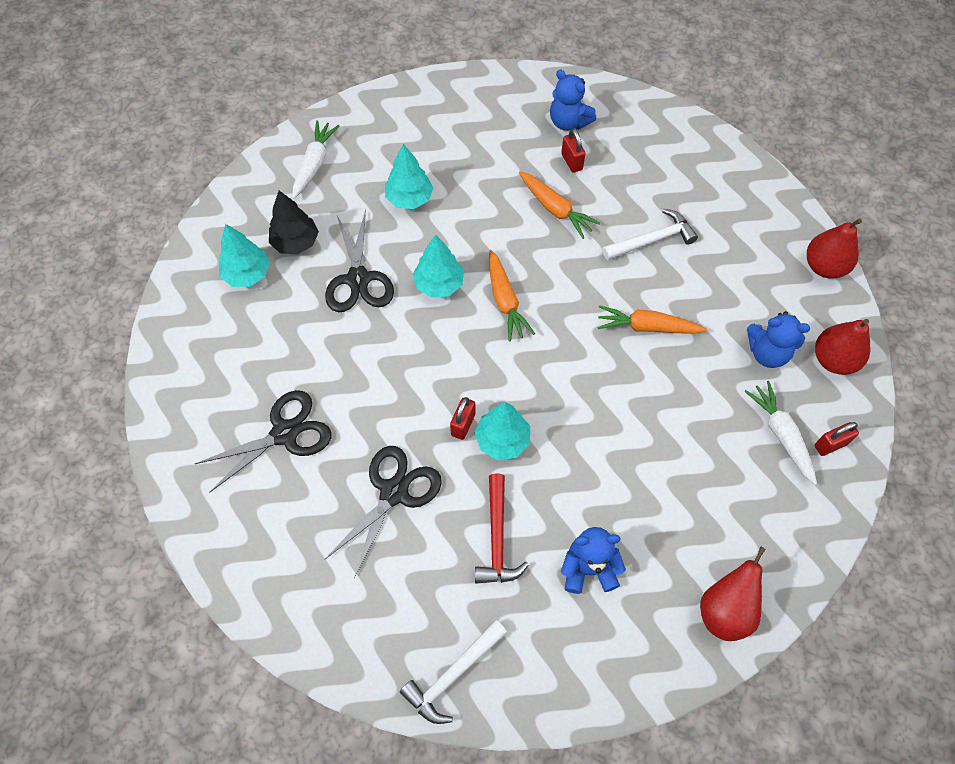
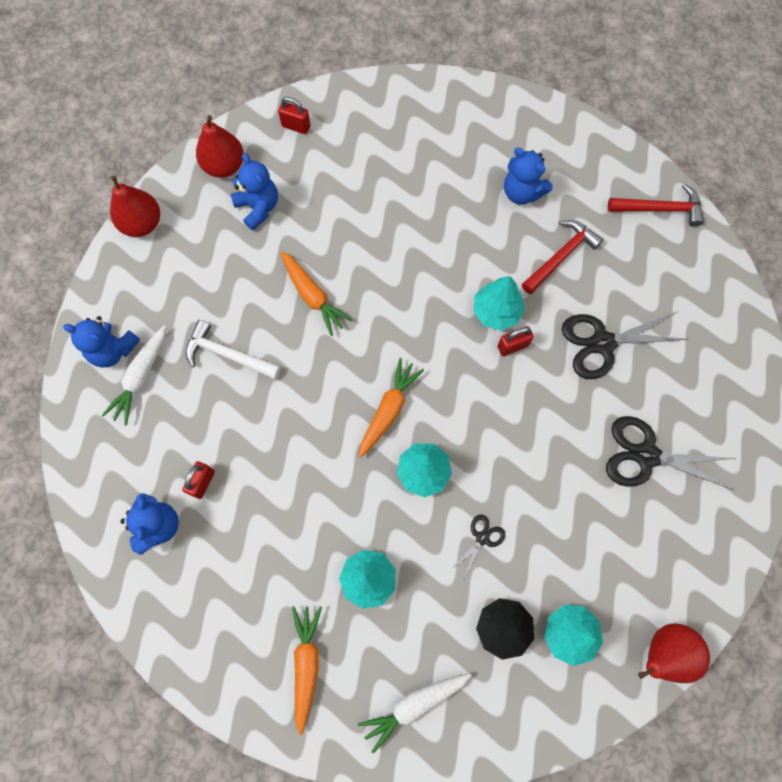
camera: 135 degrees left, 10 degrees up
black scissors [325,209,394,312] -> black scissors [450,514,505,579], size x0.49
white hammer [400,620,507,724] -> red hammer [608,184,704,227]
orange carrot [519,171,600,239] -> orange carrot moved to [292,606,322,735]
red pear [700,546,766,641] -> red pear moved to [638,624,710,683]
white carrot [744,381,817,485] -> white carrot moved to [102,325,166,426]
none -> blue teddy bear [63,316,140,368]

